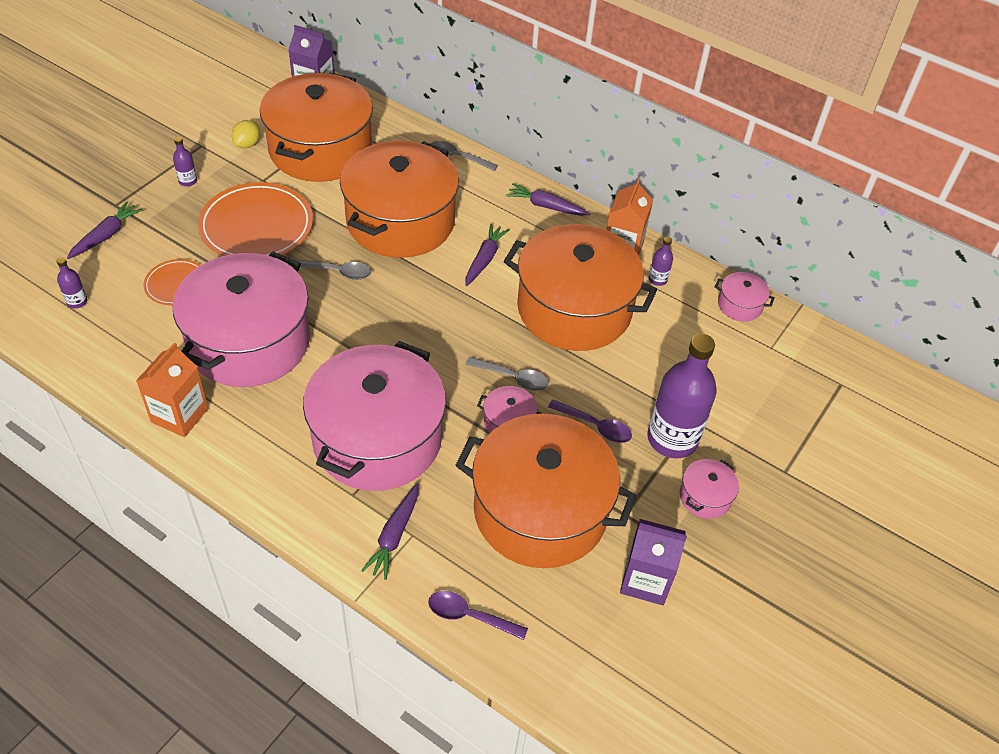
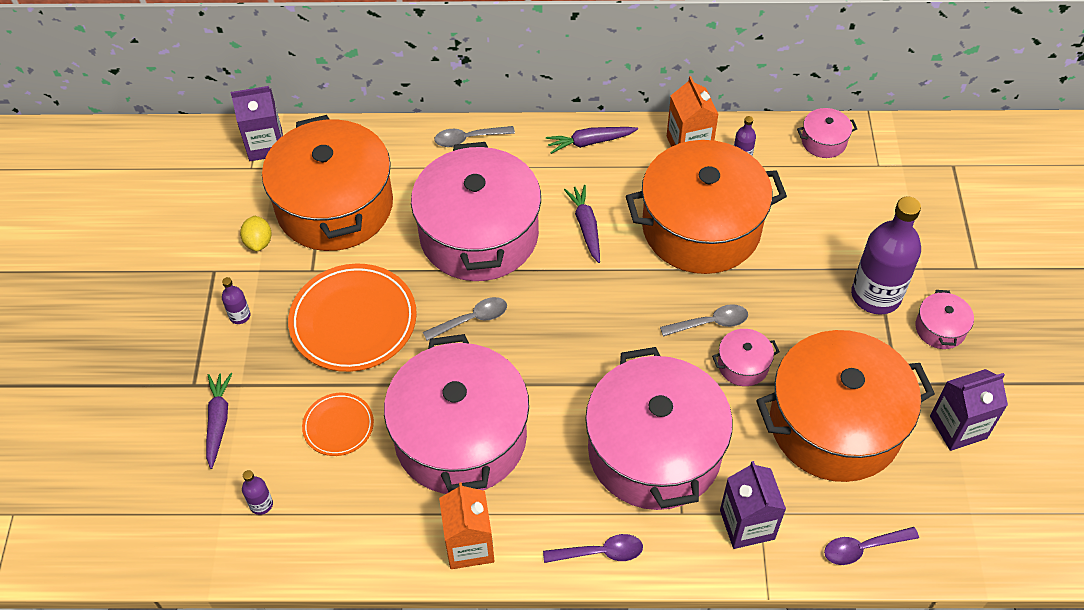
camera: 30 degrees left, 5 degrees up
orange pot [340,141,459,258] -> pink pot [411,142,541,281]
purple carrot [361,483,418,580] -> purple carton [720,461,786,549]
purple spoon [548,399,632,443] -> purple spoon moved to [543,534,643,563]

